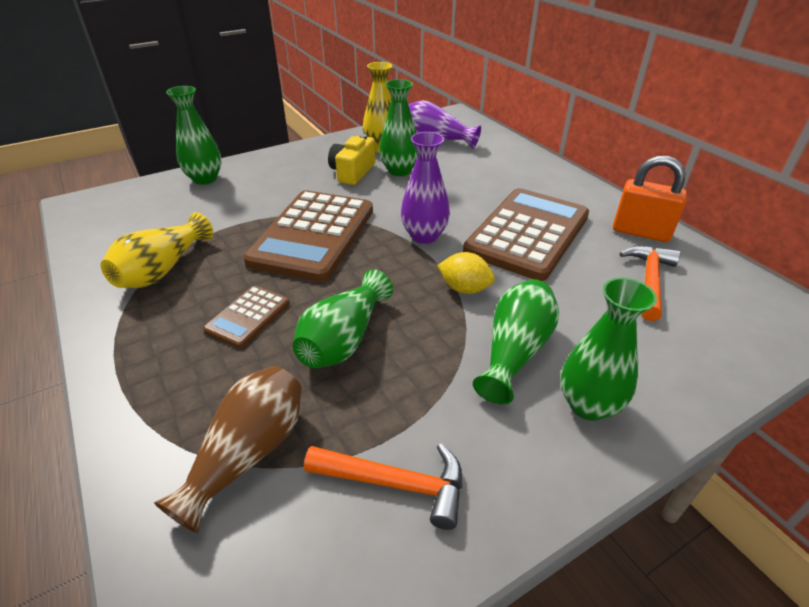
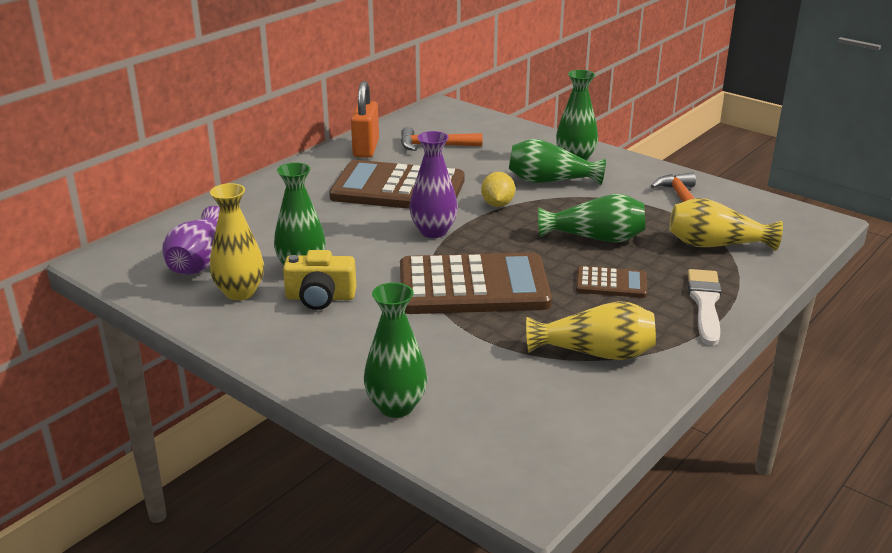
camera: 110 degrees left, 10 degrees down
brown vase [154,366,302,533] -> yellow vase [669,198,783,251]
none -> white brush [688,269,721,346]

